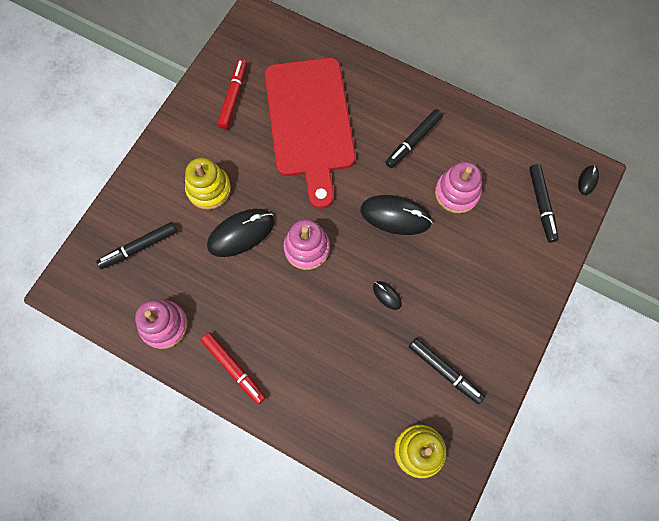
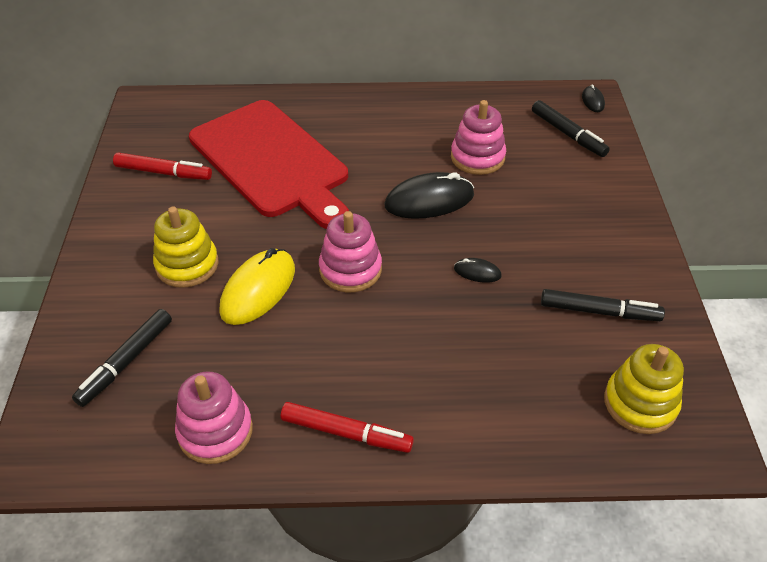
camera: 30 degrees left, 25 degrees down
black mouse [207,209,275,257] -> yellow mouse [219,248,295,325]
red marker [217,59,247,129] -> red marker turned 120 degrees clockwise [113,152,212,180]
black marker [385,109,443,168] -> none

